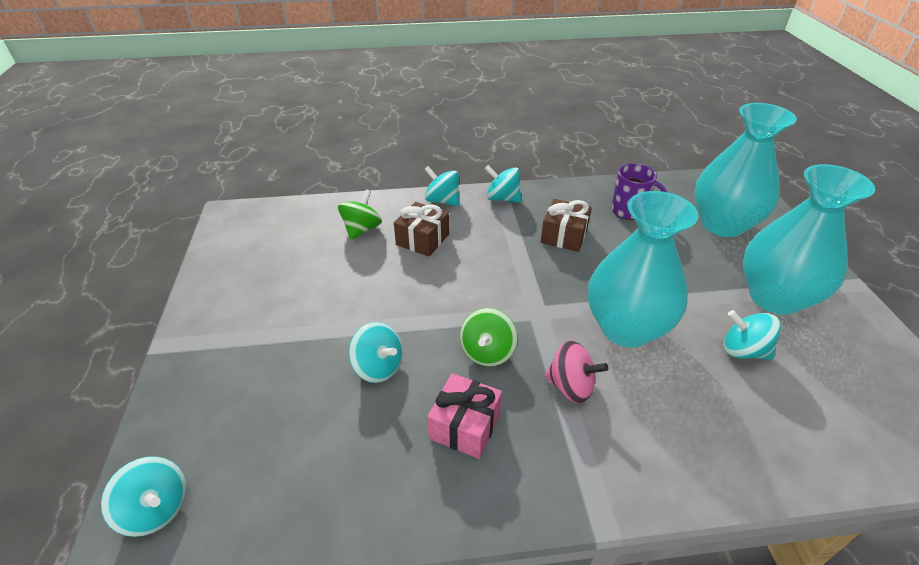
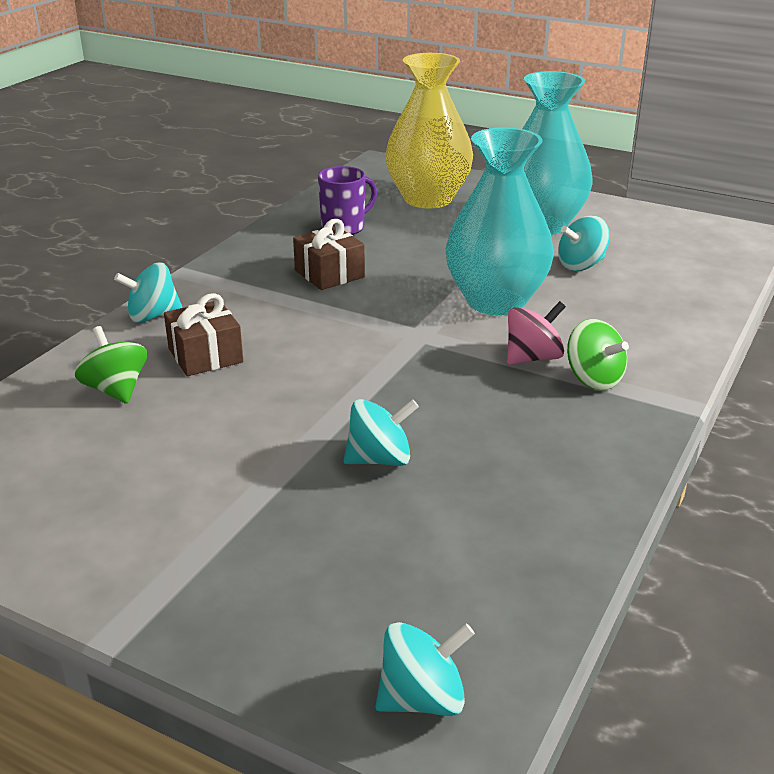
camera: 55 degrees left, 10 degrees down
pink gift [427,373,502,459] -> none
green spinning top [460,308,518,366] -> green spinning top moved to [567,319,629,390]
turquoise spinning top [485,165,521,202] -> none
turquoise vase [694,103,797,237] -> yellow vase [385,53,473,209]

